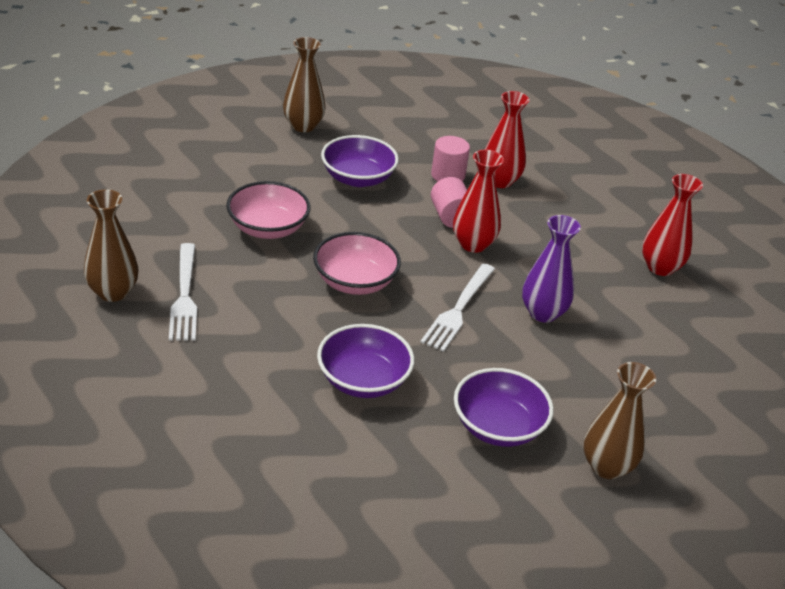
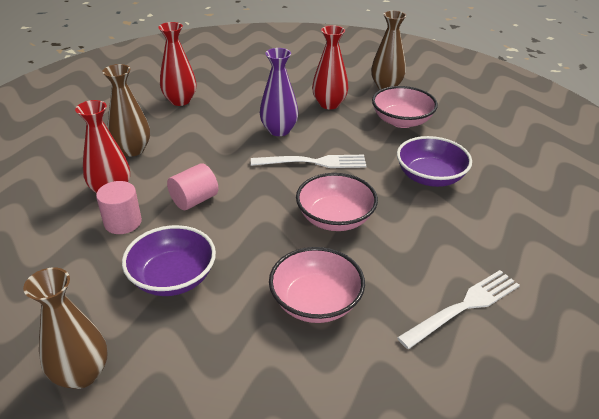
camera: 115 degrees left, 0 degrees up
brown vase [84,189,138,302] -> brown vase moved to [102,64,150,156]
red vase [453,150,504,253] -> red vase moved to [312,25,348,109]
purple bowl [454,368,554,447] -> pink bowl [372,86,438,128]

